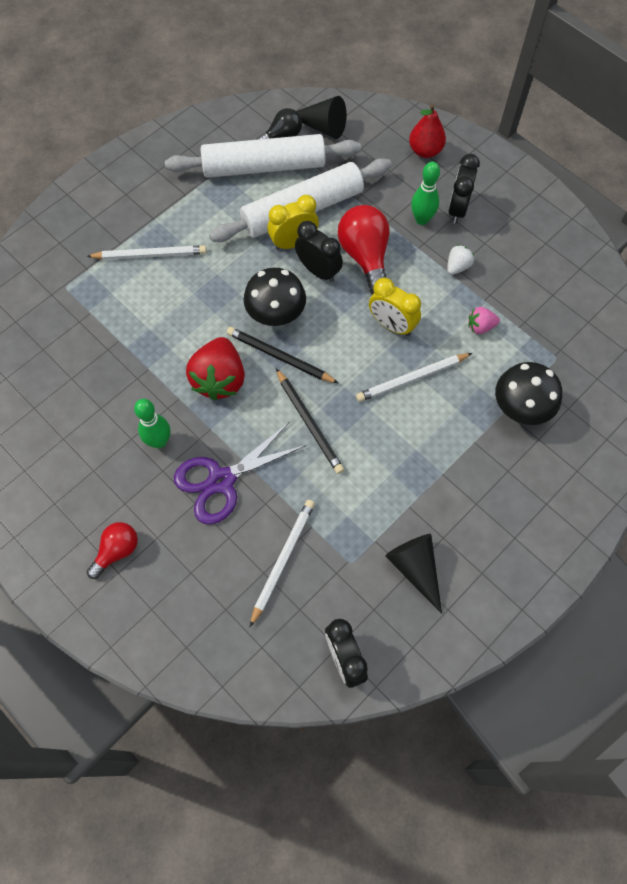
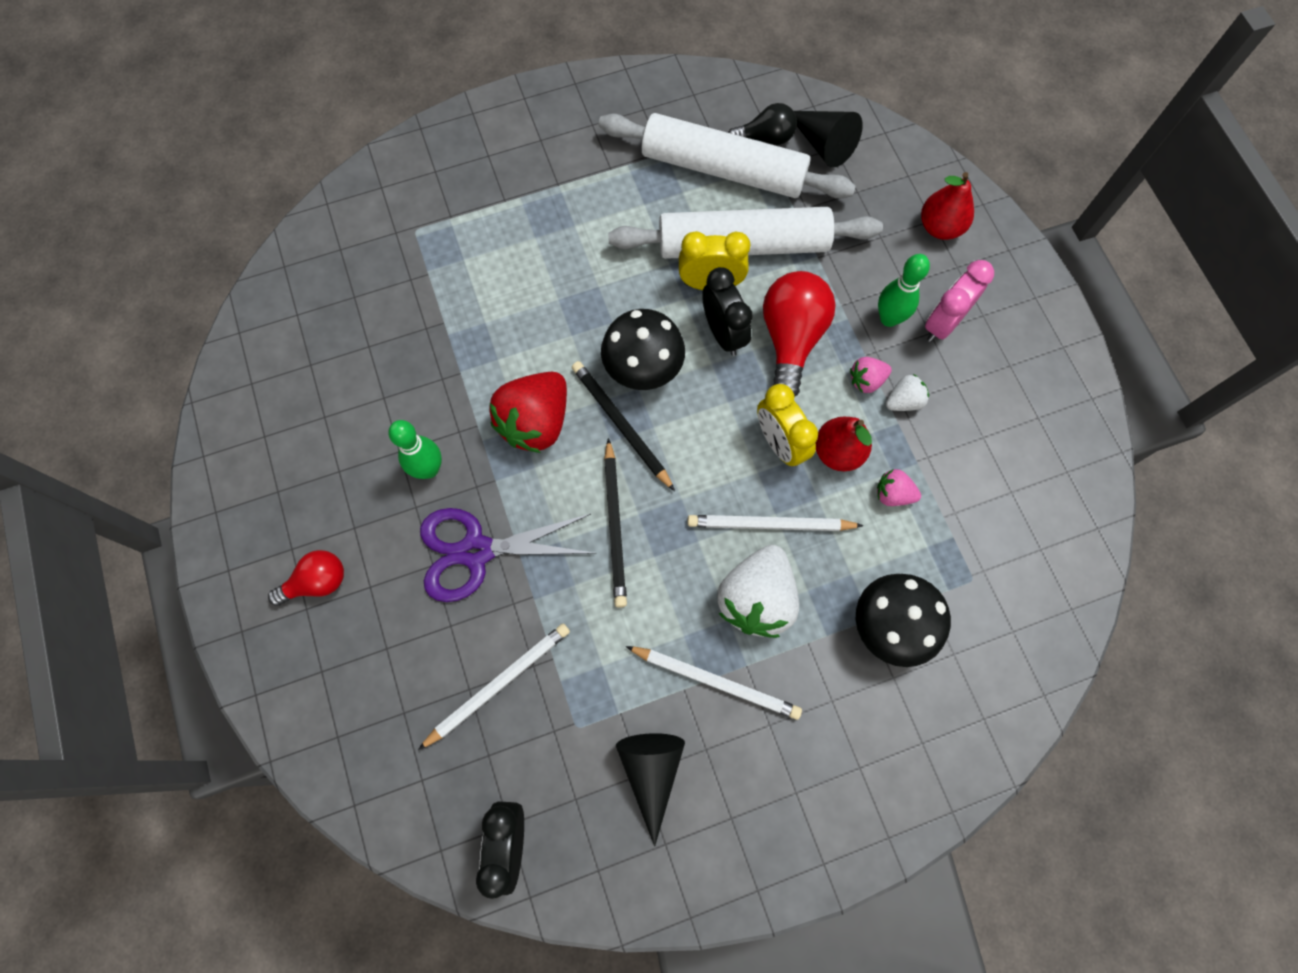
camera: 25 degrees right, 5 degrees up
white pencil [86,245,207,260] -> white pencil moved to [626,646,802,720]
black clock [448,154,480,224] -> pink clock [925,260,994,342]
none -> white strawberry [717,545,799,638]
none -> red pear [815,417,872,471]
none -> pink strawberry [850,357,892,393]

